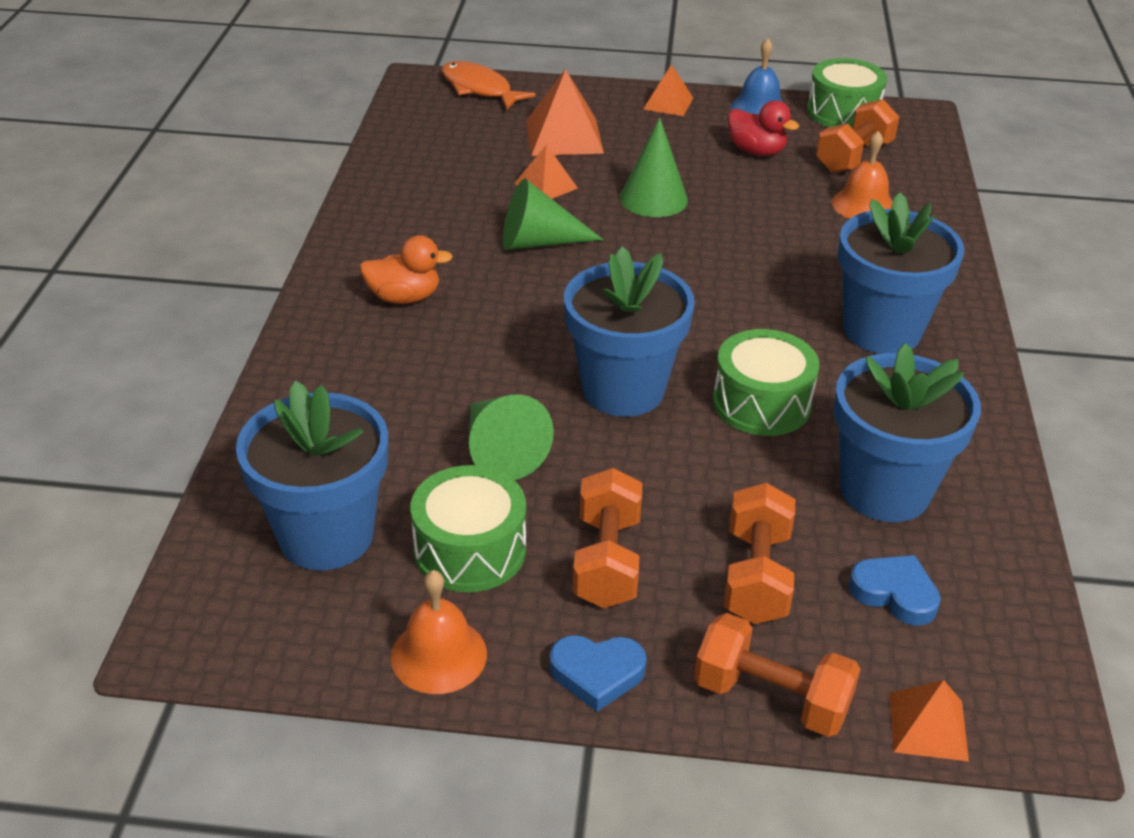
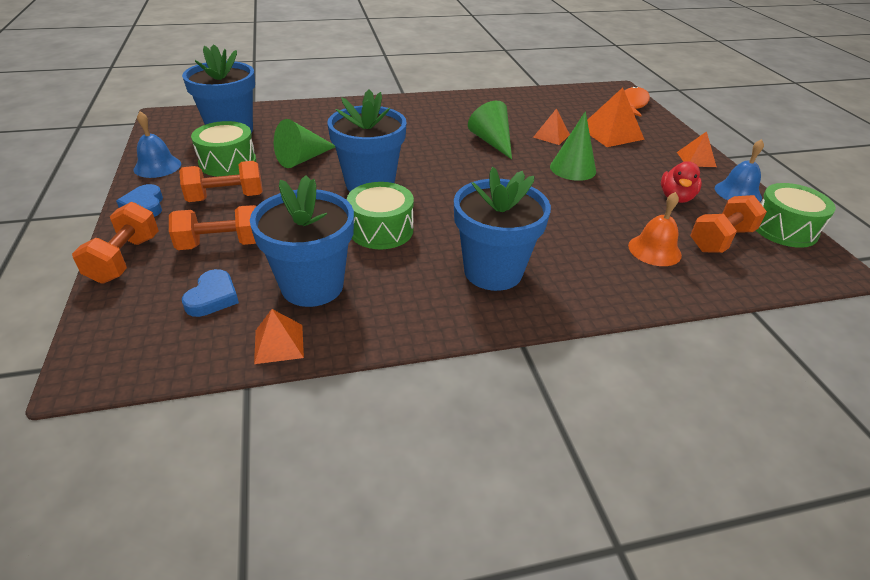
camera: 70 degrees right, 0 degrees up
orange duck [360,235,453,304] -> none
orange bell [391,570,487,694] -> blue bell [134,111,181,178]
orange dumbbell [816,99,899,173] -> orange dumbbell turned 60 degrees counterclockwise [690,195,767,253]
orange pyramid [890,680,969,762] -> orange pyramid moved to [254,309,304,364]

